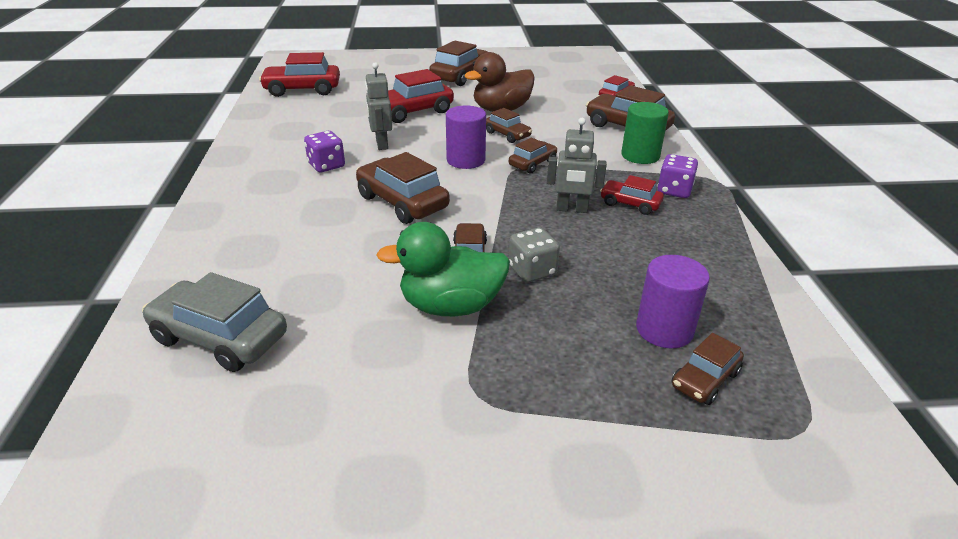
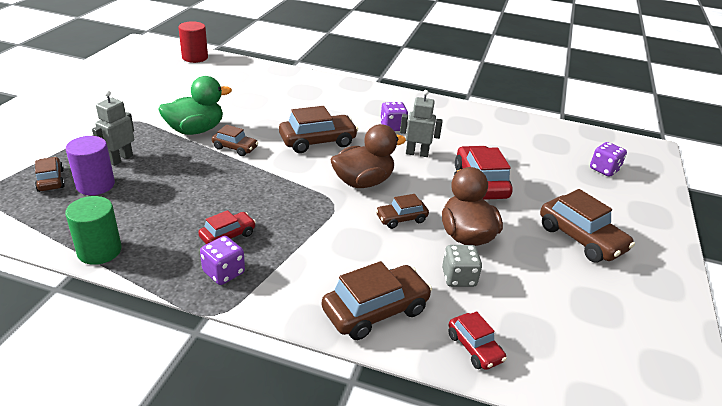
camera: 110 degrees right, 0 degrees up
grey car [142,272,287,372] -> none
red car [259,52,340,97] -> none
green duck [376,222,510,316] -> green duck turned 45 degrees clockwise [158,76,232,135]
purple cylinder [446,105,486,169] -> brown duck [331,124,406,188]
brown car [509,138,558,174] -> none
grey dice [509,228,560,283] -> grey dice moved to [442,245,482,287]
grey robot [547,118,607,213] -> grey robot moved to [92,90,134,166]
green cylinder [621,102,669,164] -> green cylinder moved to [65,196,122,265]
none -> red cylinder [178,21,208,63]
none -> purple dice [590,142,627,177]

